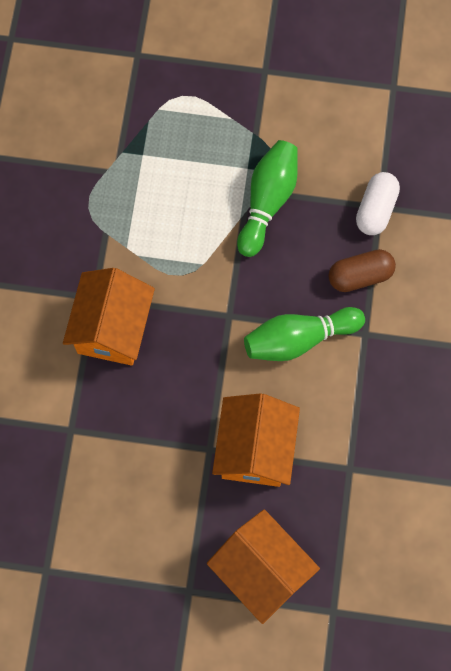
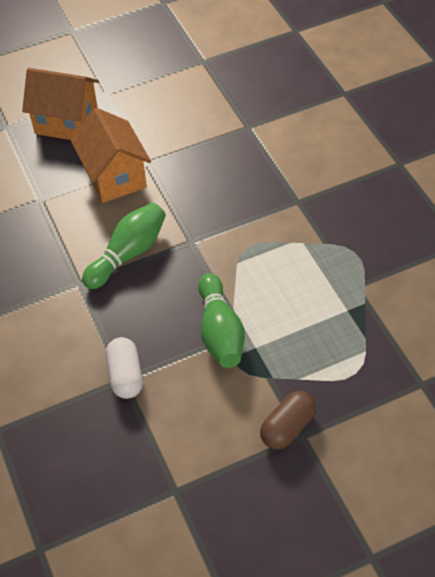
camera: 150 degrees right, 20 degrees down
orange house [63,268,155,366] -> none
brown capsule [328,249,396,292] -> brown capsule moved to [260,391,316,449]

